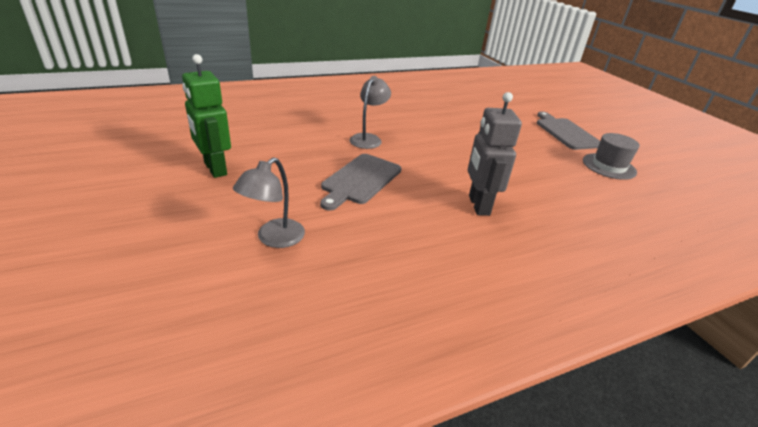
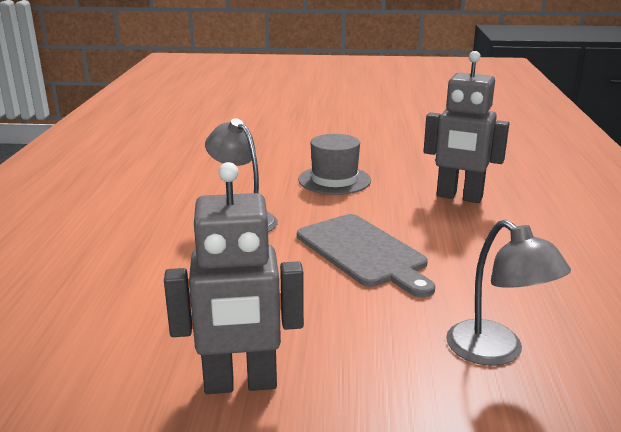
camera: 60 degrees left, 10 degrees down
green robot [182,54,231,178] -> grey robot [164,162,304,394]
grey cutting board [537,111,600,150] -> none
grey hat [583,133,640,180] -> grey hat moved to [298,134,371,195]

